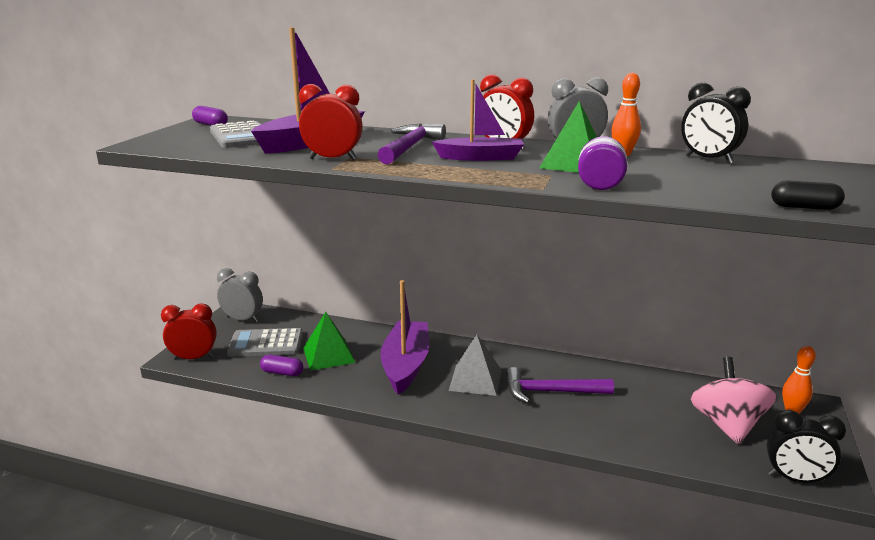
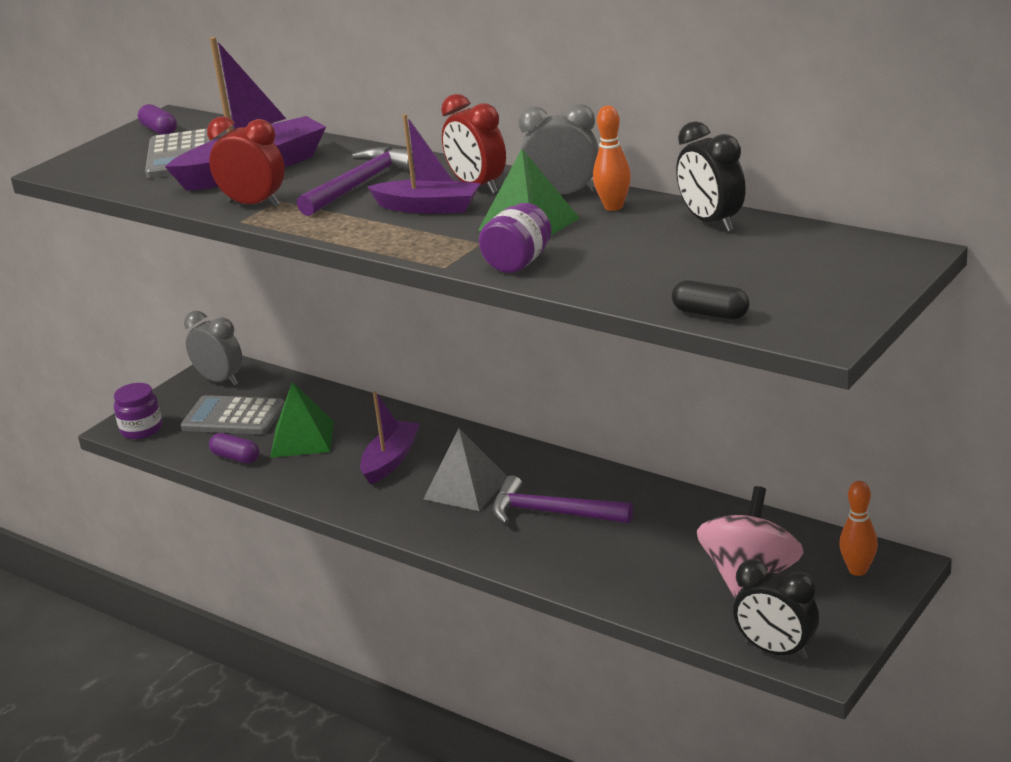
camera: 20 degrees right, 5 degrees up
red clock [161,303,217,360] -> purple jar [114,383,162,439]
purple boat [380,280,429,395] -> purple boat [360,391,420,485], size x0.64

